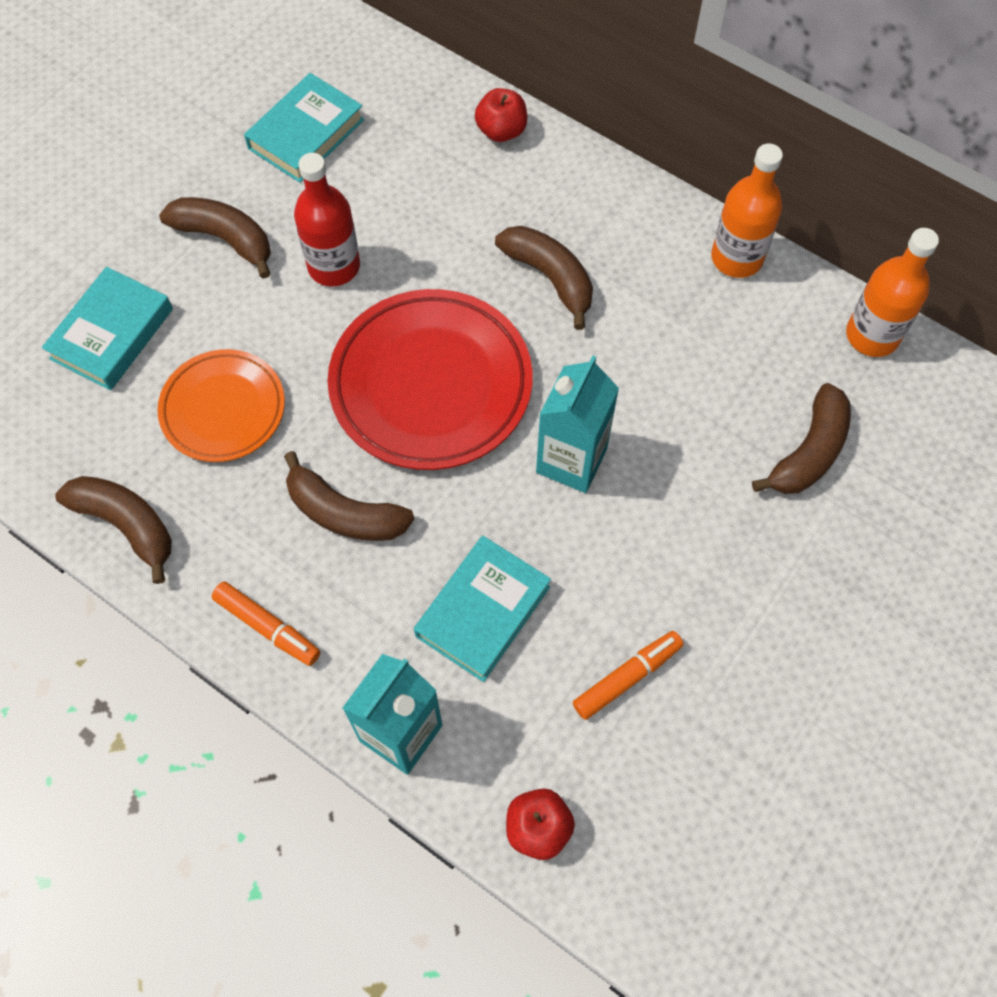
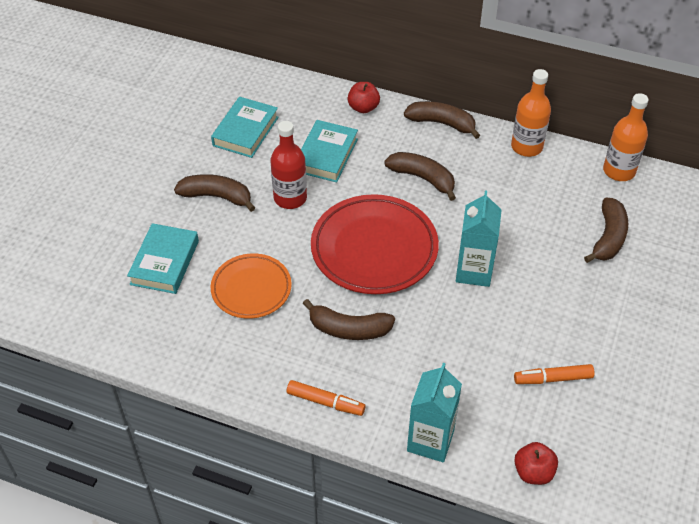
camera: 15 degrees left, 15 degrees down
brown banana [55,476,172,584] -> brown banana moved to [404,101,480,139]
turquoise book [414,536,551,682] -> turquoise book moved to [301,120,358,183]
orange marker [573,631,684,720] -> orange marker turned 135 degrees counterclockwise [514,364,595,384]

